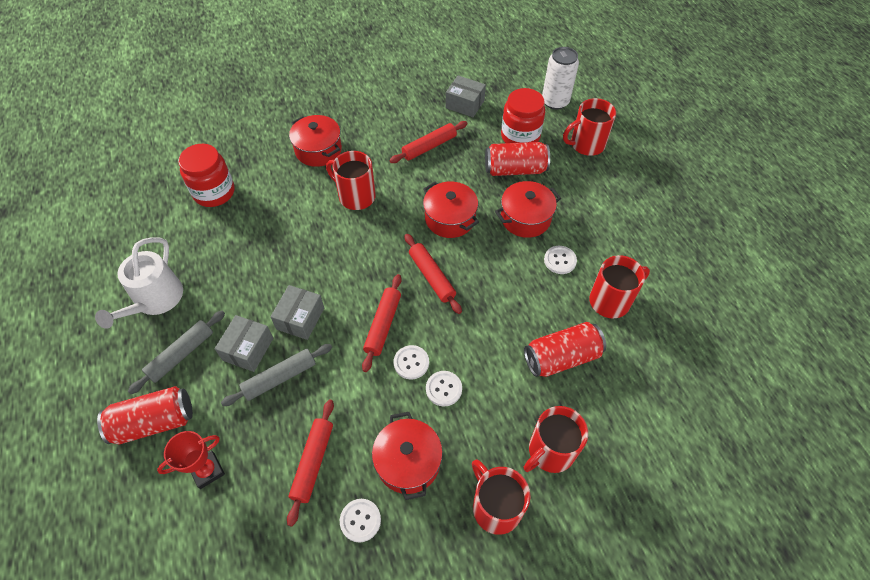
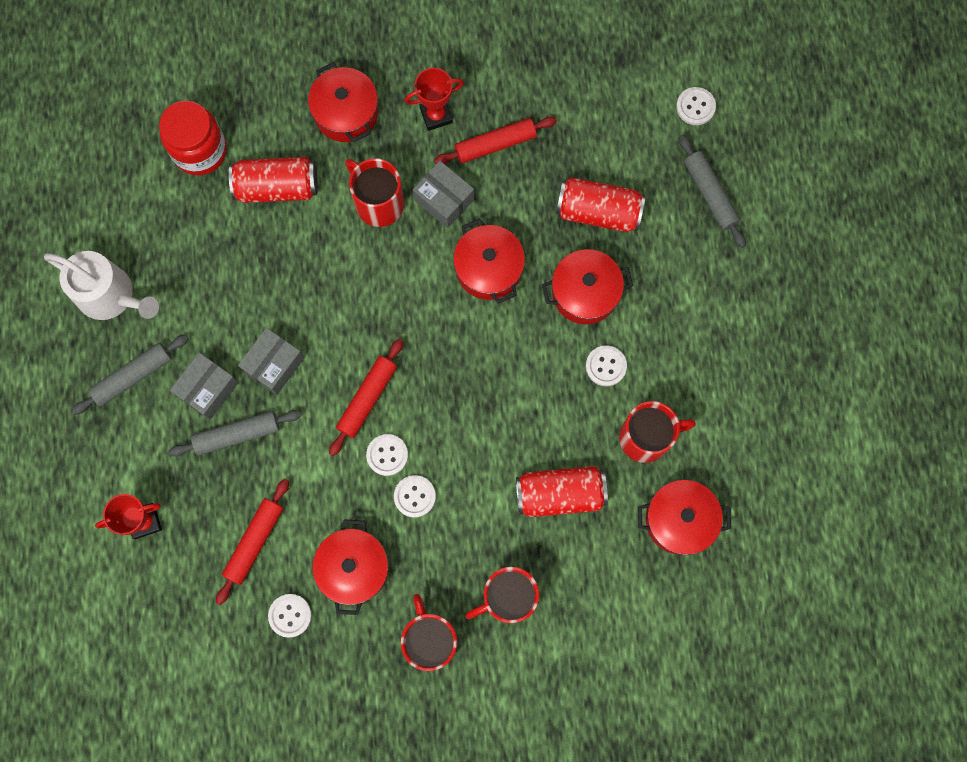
camera: 15 degrees right, 20 degrees up
white watering can [95,237,183,329] -> white watering can turned 90 degrees counterclockwise [44,251,159,320]
red can [97,386,193,445] -> red can moved to [229,157,318,203]
red rolling pin [404,234,462,314] -> none
grey box [446,76,486,117] -> grey box moved to [413,161,474,228]
red jar [501,88,545,143] -> none
white can [542,47,579,110] -> white button [676,87,716,125]
red mug [563,98,616,156] -> grey rolling pin [679,135,746,248]
none -> red trophy [405,68,464,131]
none -> red pot [638,480,731,555]

